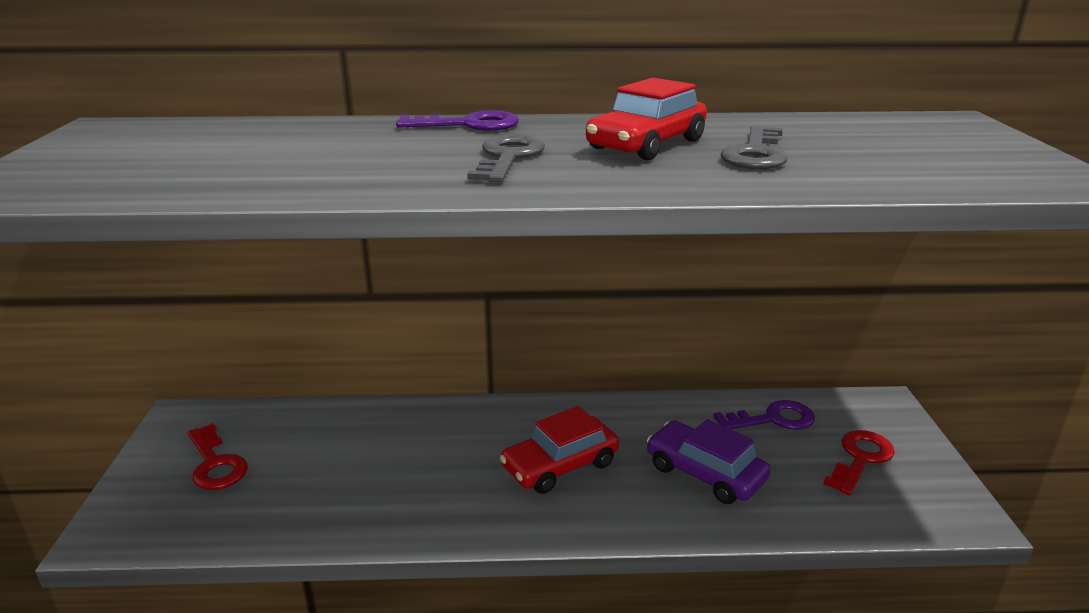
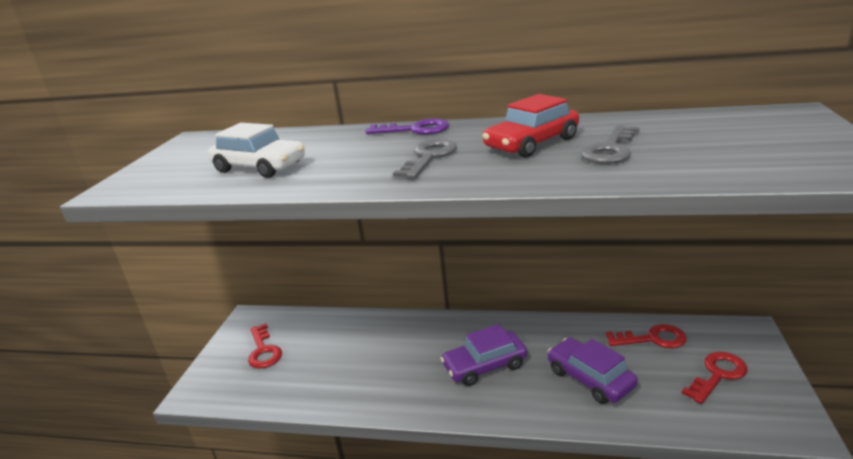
camera: 15 degrees right, 0 degrees up
red car [500,406,619,494] -> purple car [440,324,527,386]
purple key [713,400,815,430] -> red key [606,324,687,348]
none -> white car [208,123,305,178]

